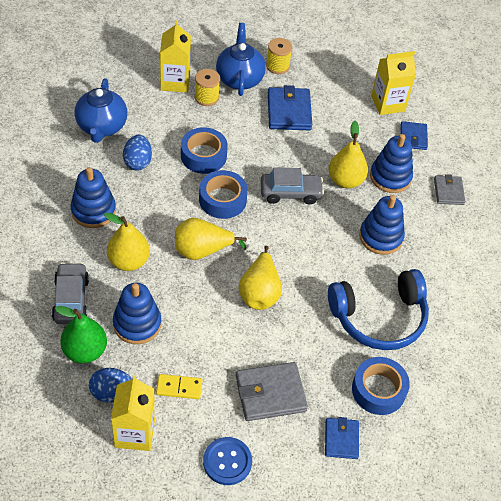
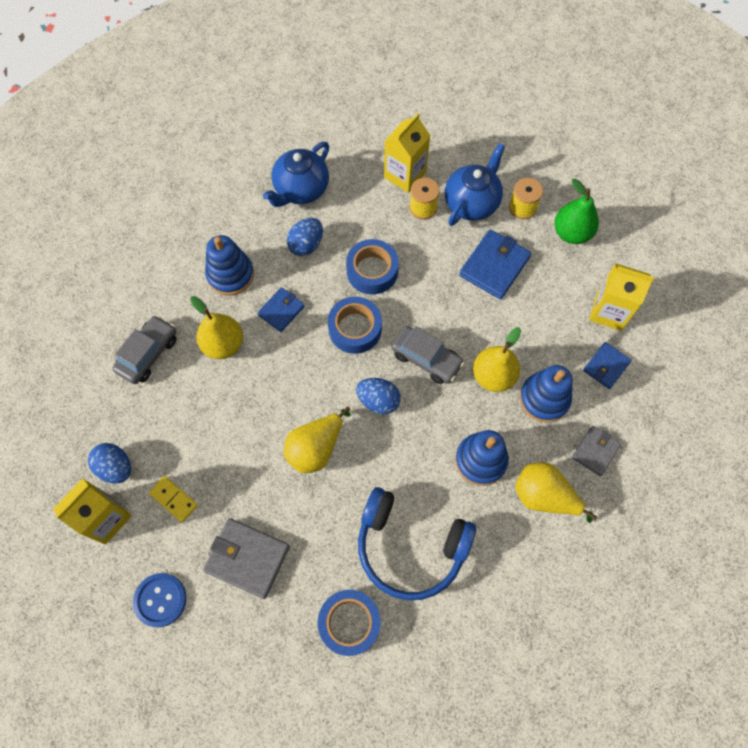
camera: 40 degrees right, 15 degrees up
green pear [55,306,107,363] -> green pear moved to [554,179,599,244]
blue stacking toy [113,283,161,344] -> none
yellow pear [175,218,247,260] -> yellow pear moved to [515,462,597,523]
blue wallet [325,417,359,459] -> blue wallet moved to [257,287,305,332]
none -> blue egg [356,378,401,414]

